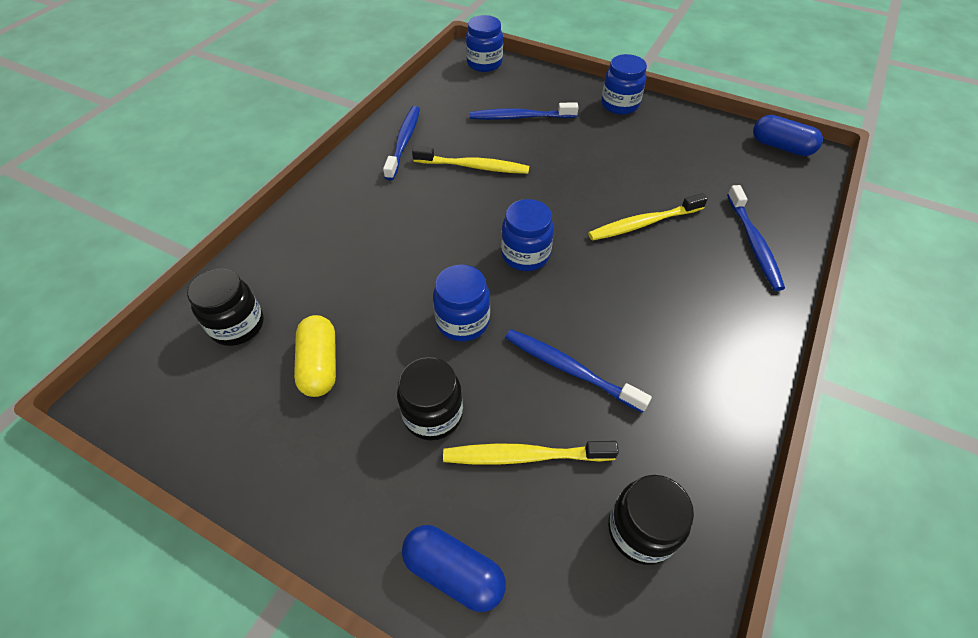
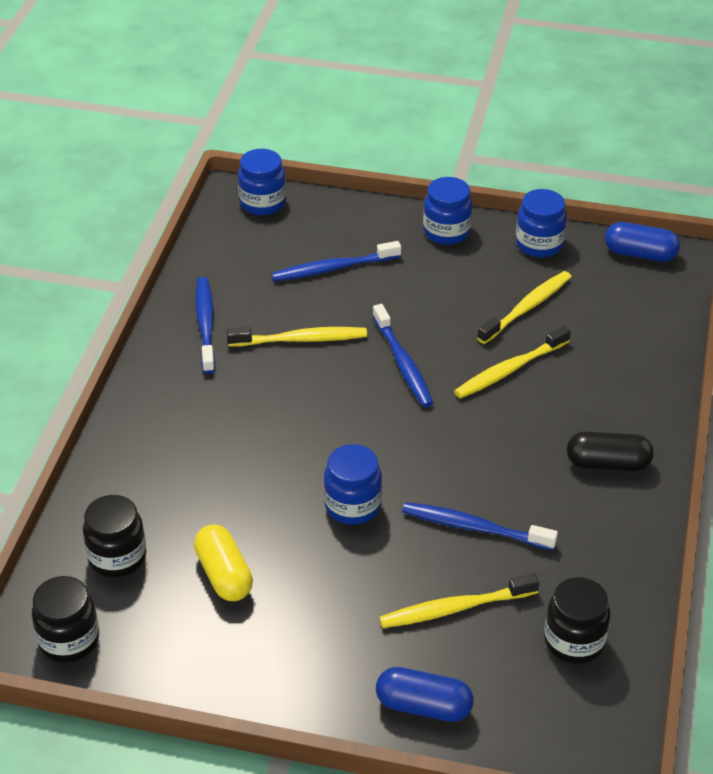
camera: 15 degrees left, 10 degrees down
black jar [397,357,463,440] -> black jar moved to [32,576,99,663]
blue jar [501,199,554,271] -> blue jar moved to [516,189,567,258]
blue toothbrush [727,185,785,291] -> blue toothbrush moved to [373,304,433,407]
none -> yellow toothbrush [477,271,572,344]
none -> black capsule [567,432,654,471]

